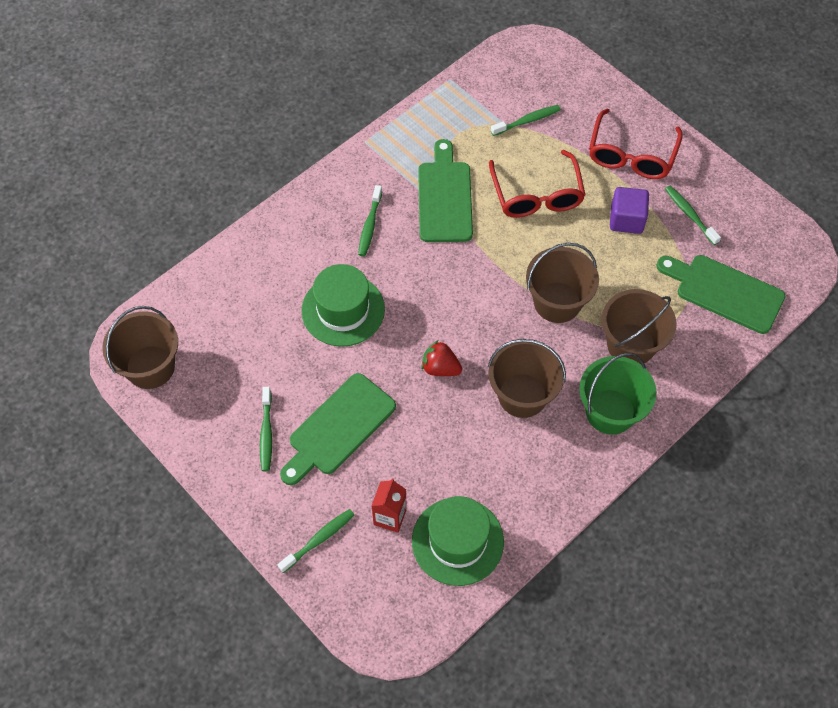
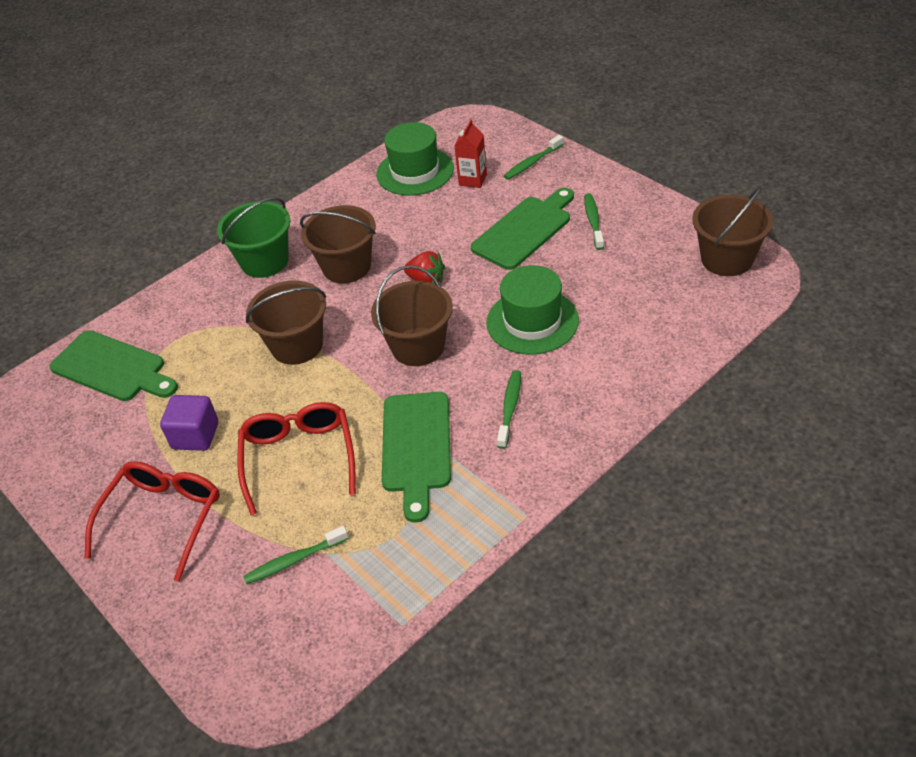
camera: 175 degrees left, 15 degrees down
brown bucket [602,289,677,364] -> brown bucket moved to [371,265,453,366]
green toothbrush [665,186,721,245] -> none

